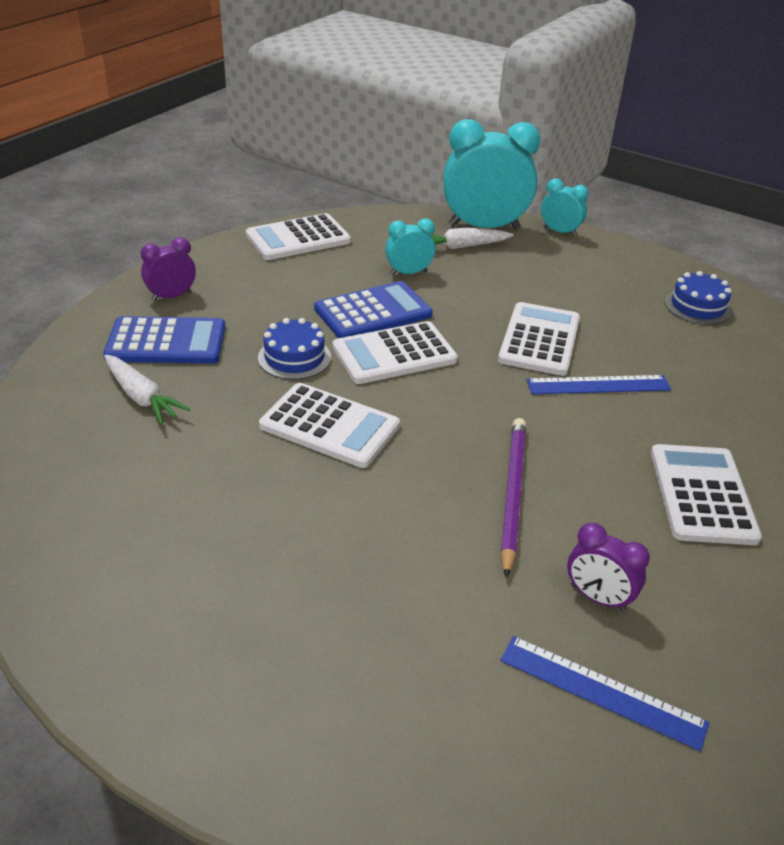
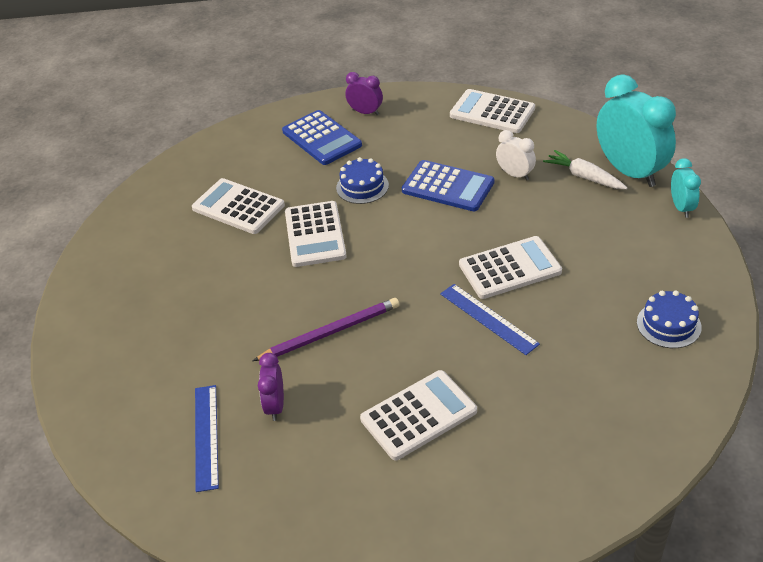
camera: 60 degrees right, 5 degrees up
white carrot [104,354,190,424] -> none
white calculator [332,321,458,384] -> white calculator moved to [192,178,285,234]
turquoise clock [385,218,435,275] -> white clock [496,130,536,180]

